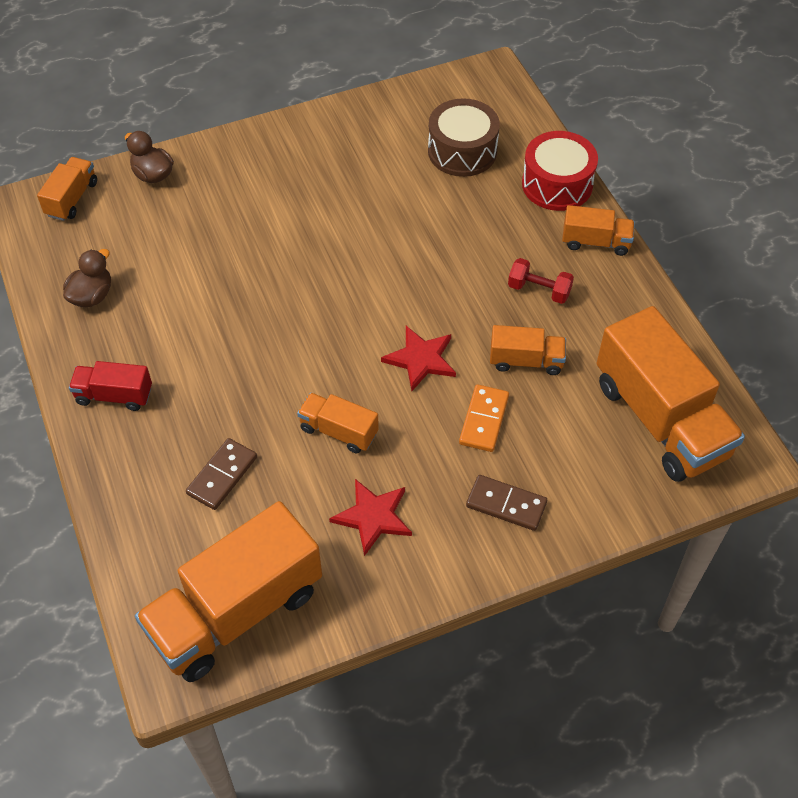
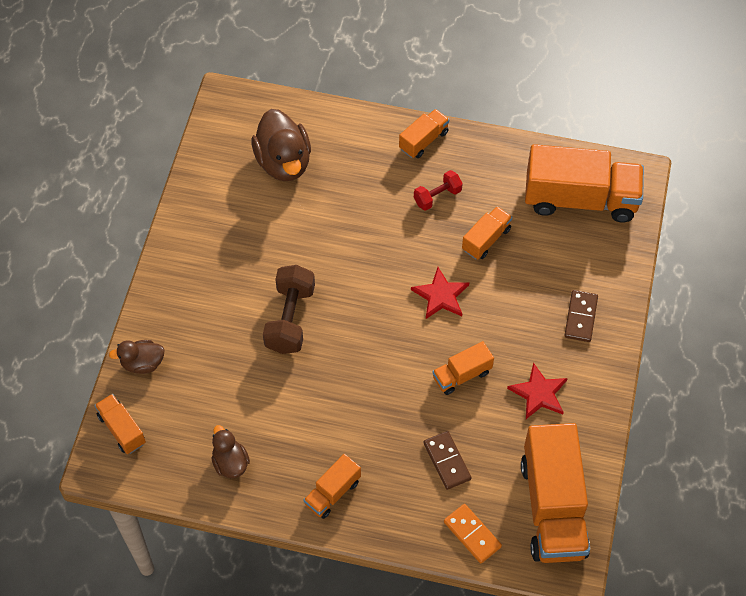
camera: 55 degrees left, 5 degrees up
red truck [69,361,152,411] -> orange truck [303,454,361,519]
brown drum [428,98,500,177] -> brown duck [251,109,311,181]
orange domino [459,384,509,452] -> orange domino moved to [444,504,502,563]
brown domino [466,475,547,531] -> brown domino turned 45 degrees counterclockwise [564,290,598,342]
red drum [522,131,598,211] -> none
none -> brown dumbbell [263,265,315,354]

